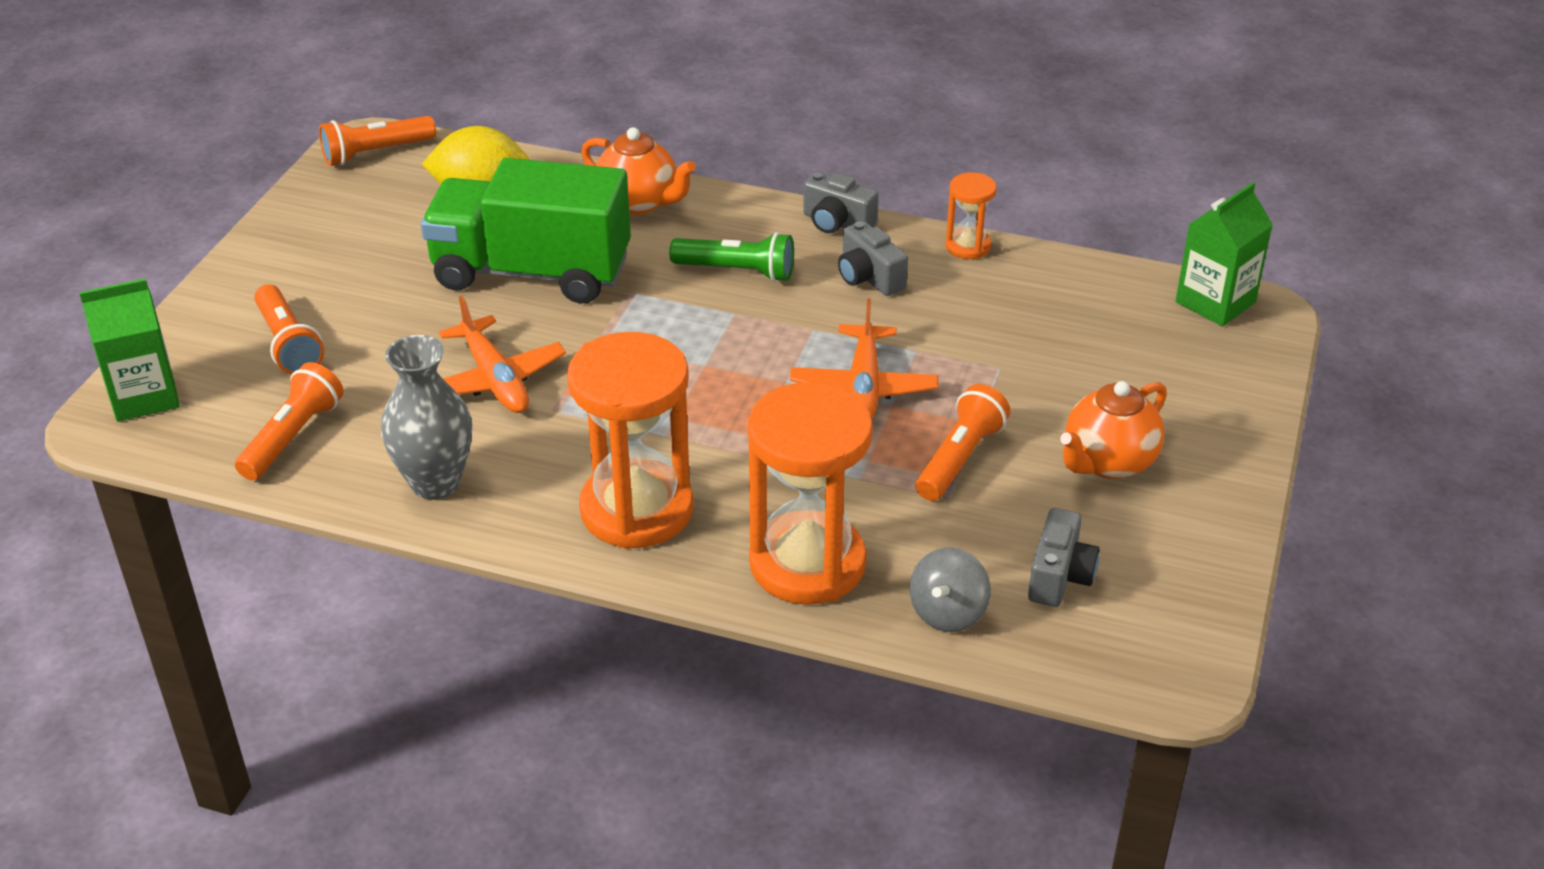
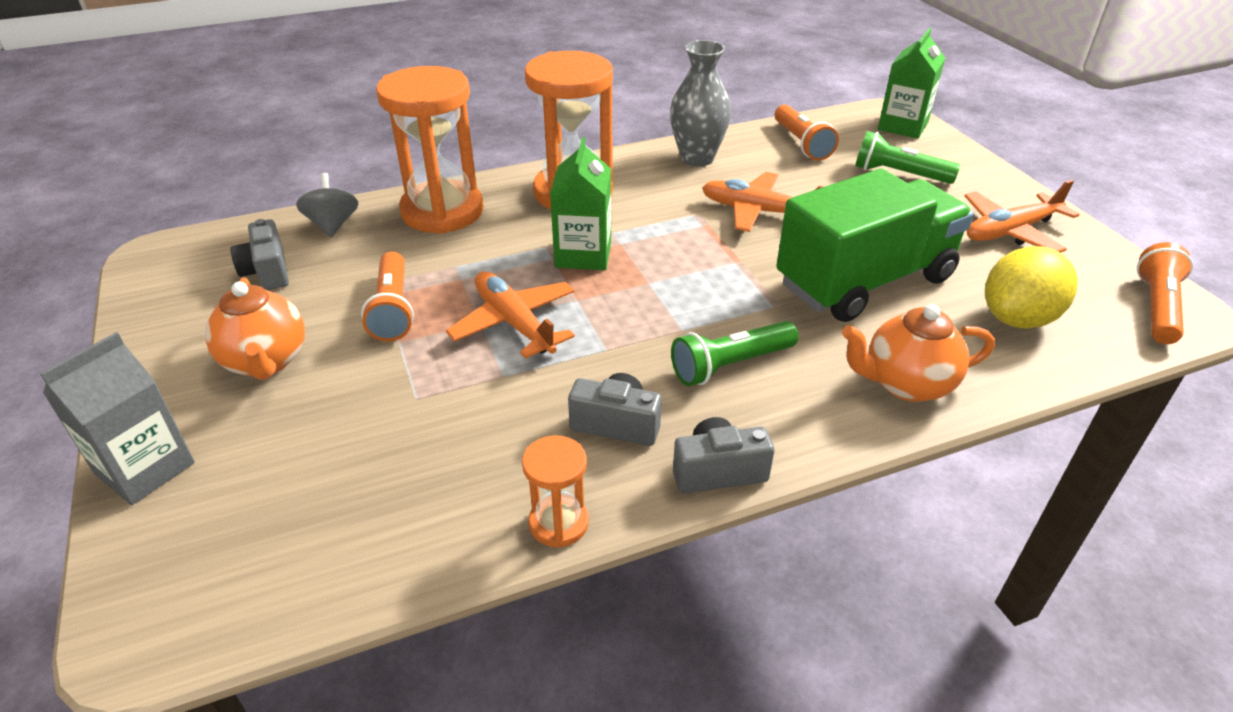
camera: 140 degrees right, 0 degrees up
orange flashlight [254,284,324,375] -> green flashlight [855,131,960,184]
orange teapot [1060,381,1167,479] -> orange teapot turned 150 degrees clockwise [205,277,305,380]
green carton [1176,182,1273,327] -> green carton moved to [550,137,611,270]
none -> grey carton [40,332,195,505]
none -> orange plane [964,180,1080,253]

